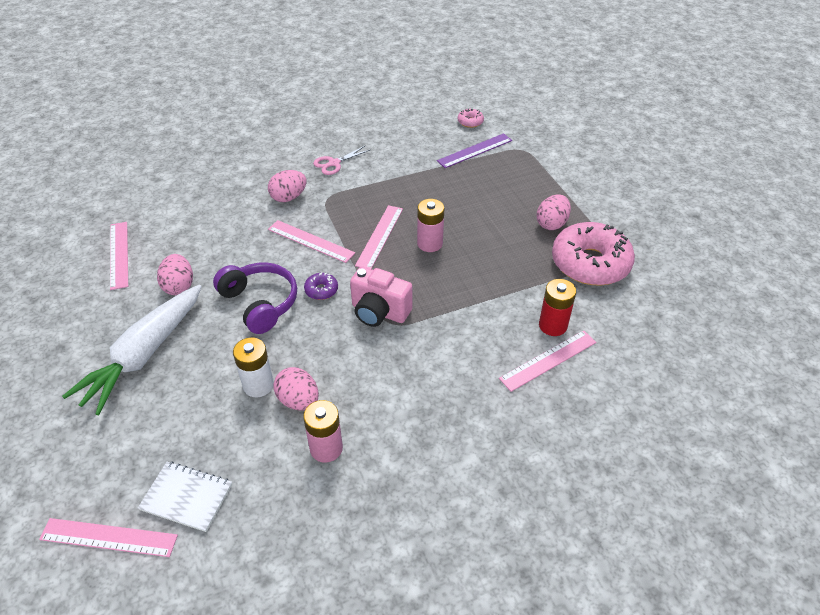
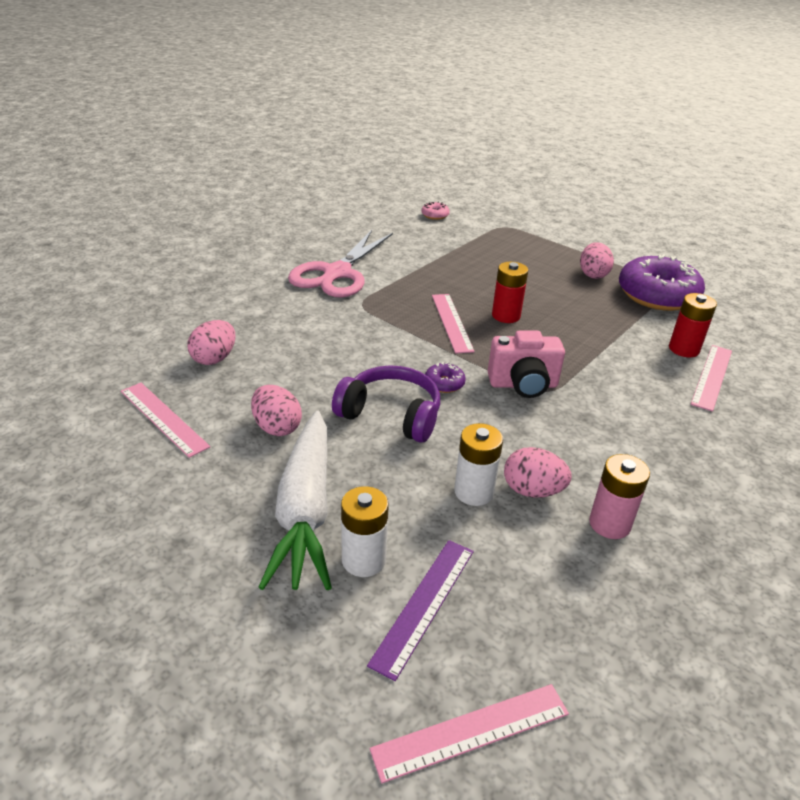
camera: 30 degrees left, 10 degrees down
white notebook [138,462,232,532] -> none
pink egg [268,170,307,202] -> pink egg moved to [187,320,236,365]
pink ruler [268,220,355,263] -> none
pink scissors [313,146,370,175] -> pink scissors [288,230,393,297], size x2.14
pink battery [417,199,444,252] -> red battery [492,262,528,323]
purple ruler [437,133,512,168] -> purple ruler moved to [367,540,474,681]
pink donut [552,222,635,285] -> purple donut [619,254,705,311]
none -> white battery [341,486,389,577]

